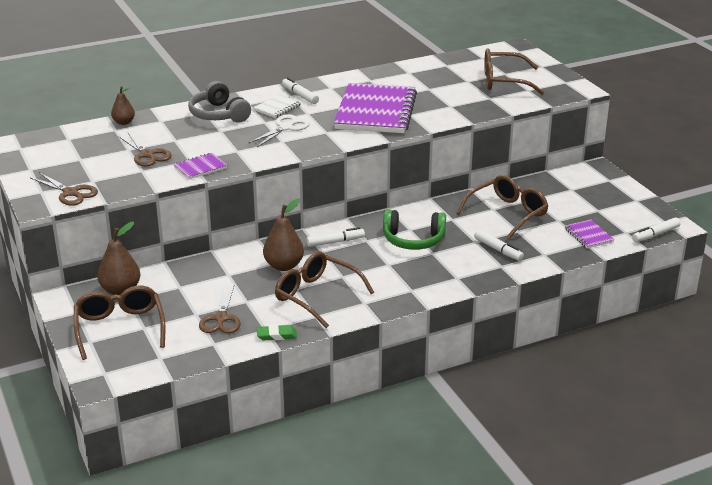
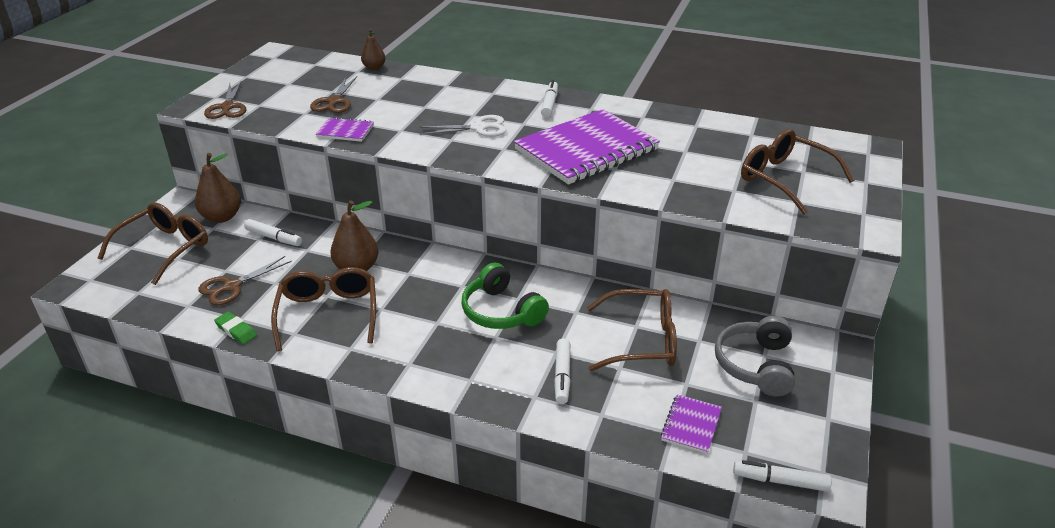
camera: 45 degrees right, 5 degrees up
grey headphones [188,81,251,123] -> grey headphones moved to [715,316,795,397]
white notebook [253,94,301,118] -> none
white marker [306,227,365,247] -> white marker moved to [244,219,302,246]

